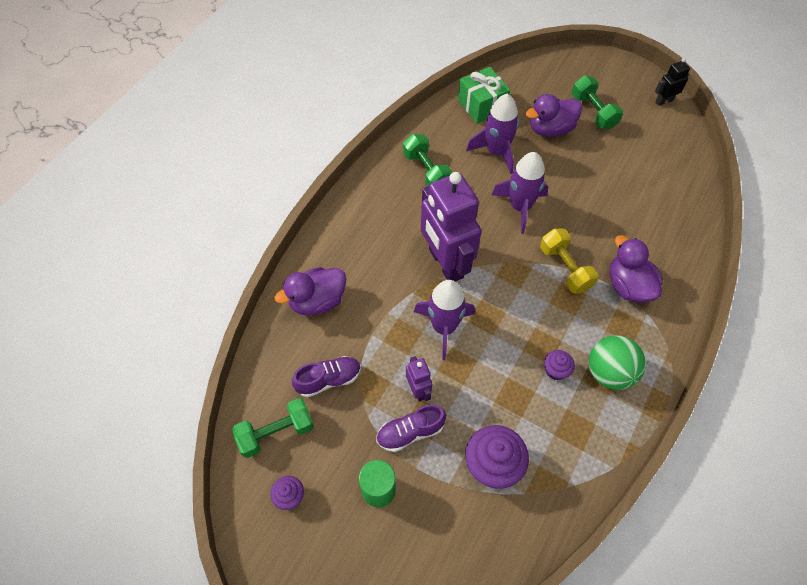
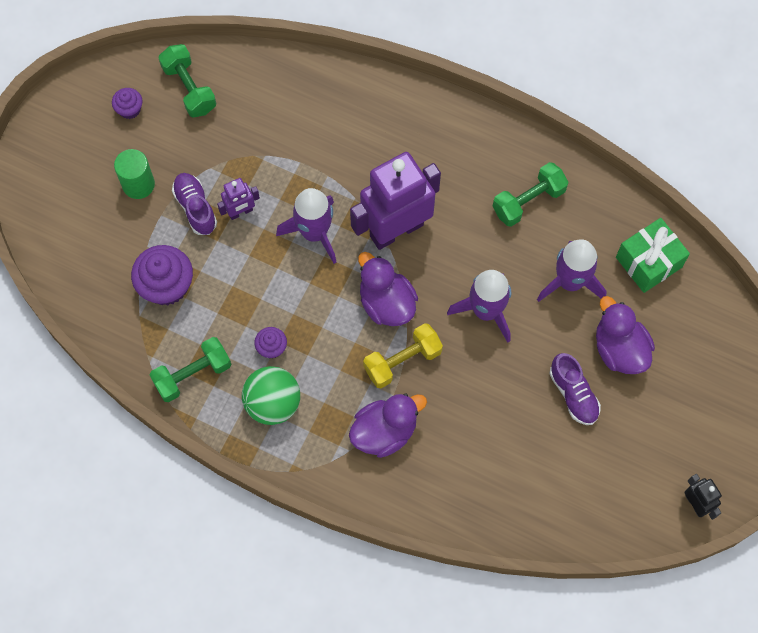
camera: 85 degrees right, 10 degrees up
purple duck [275,267,346,316] -> purple duck moved to [358,252,418,326]
purple shoe [292,356,361,398] -> purple shoe moved to [550,353,601,425]
green dumbbell [572,76,623,129] -> green dumbbell moved to [150,337,231,402]

